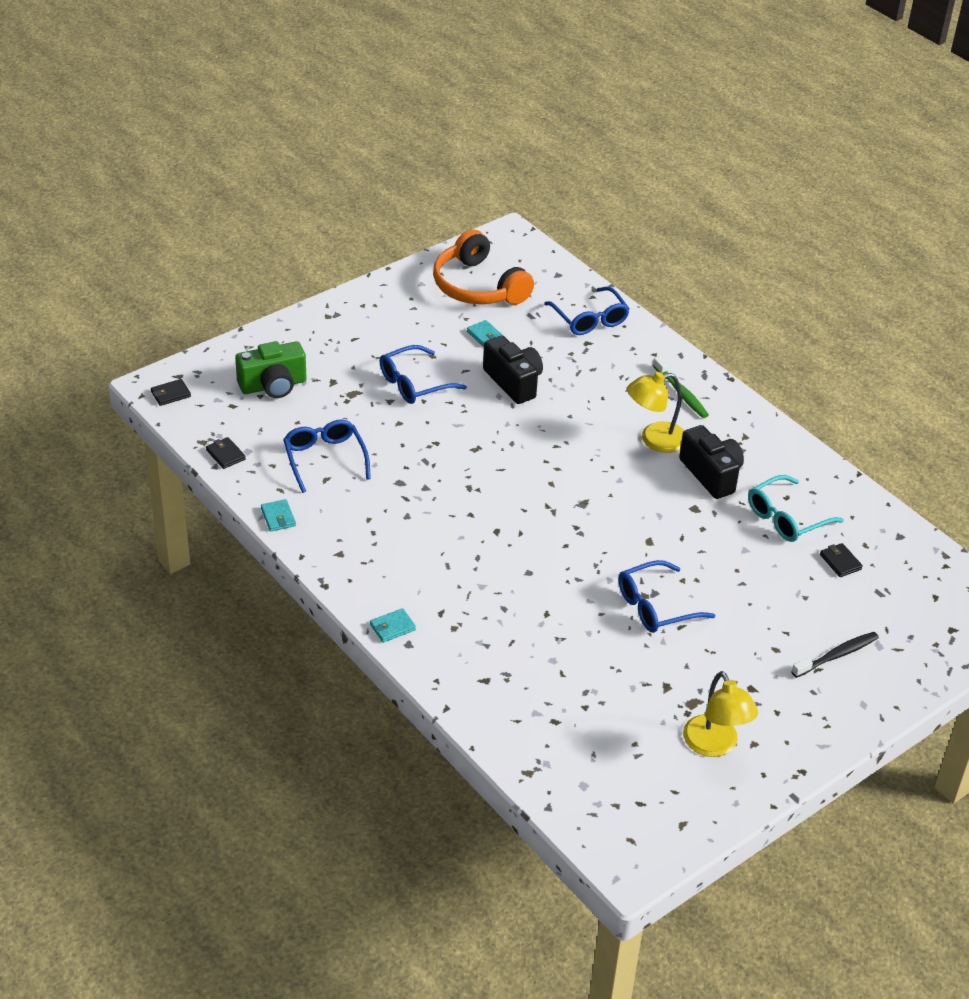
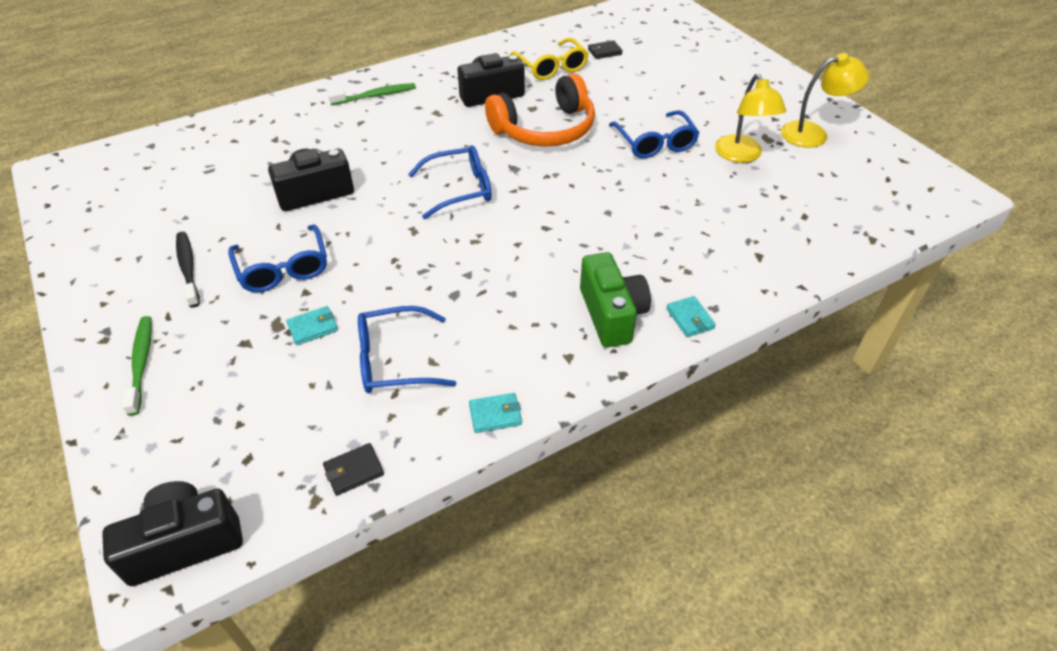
camera: 80 degrees left, 5 degrees up
black wallet [151,379,191,406] -> black camera [102,481,243,586]
green camera [235,341,306,398] -> green camera moved to [580,252,651,348]
orange headphones [433,229,534,305] -> orange headphones moved to [485,73,595,147]
turquoise wallet [467,320,503,347] -> turquoise wallet moved to [286,306,338,345]
blue glasses [544,286,630,335] -> blue glasses moved to [408,145,492,219]
yellow lamp [627,372,684,453] -> yellow lamp moved to [715,74,786,163]
turquoise glasses [748,475,844,542] -> yellow glasses [509,38,589,80]
black toothbrush [791,632,879,678] -> black toothbrush moved to [176,232,200,308]
none -> green toothbrush [122,316,152,416]

